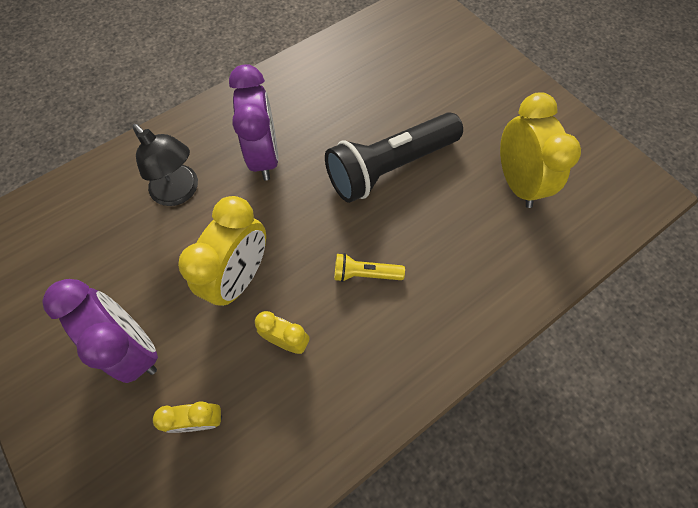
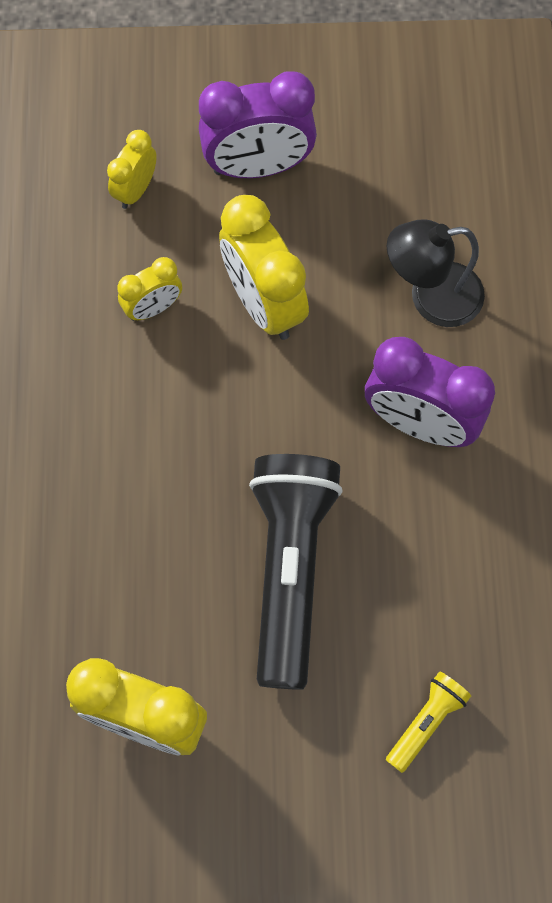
camera: 125 degrees right, 5 degrees up
yellow flashlight [334,253,405,282] -> yellow flashlight moved to [386,672,471,773]

